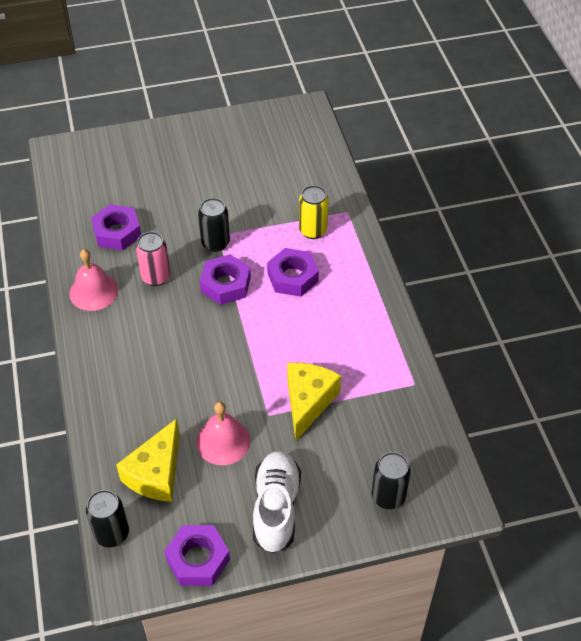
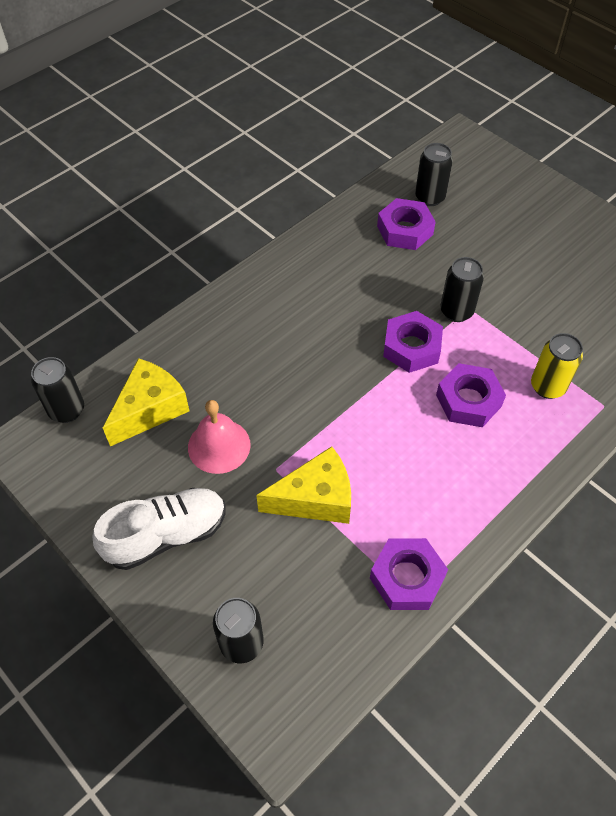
camera: 60 degrees right, 5 degrees up
pink bell [69,249,118,311] -> none
yellow cheese [116,418,180,502] -> yellow cheese turned 135 degrees clockwise [103,358,189,446]
pink can [136,232,170,286] -> none
purple nut [164,525,230,586] -> purple nut moved to [370,538,448,610]
none -> black can [415,143,453,206]

